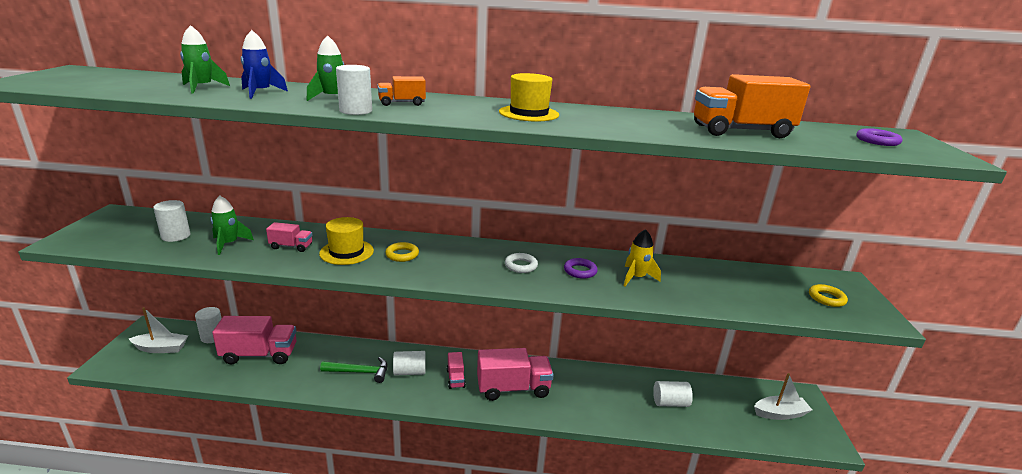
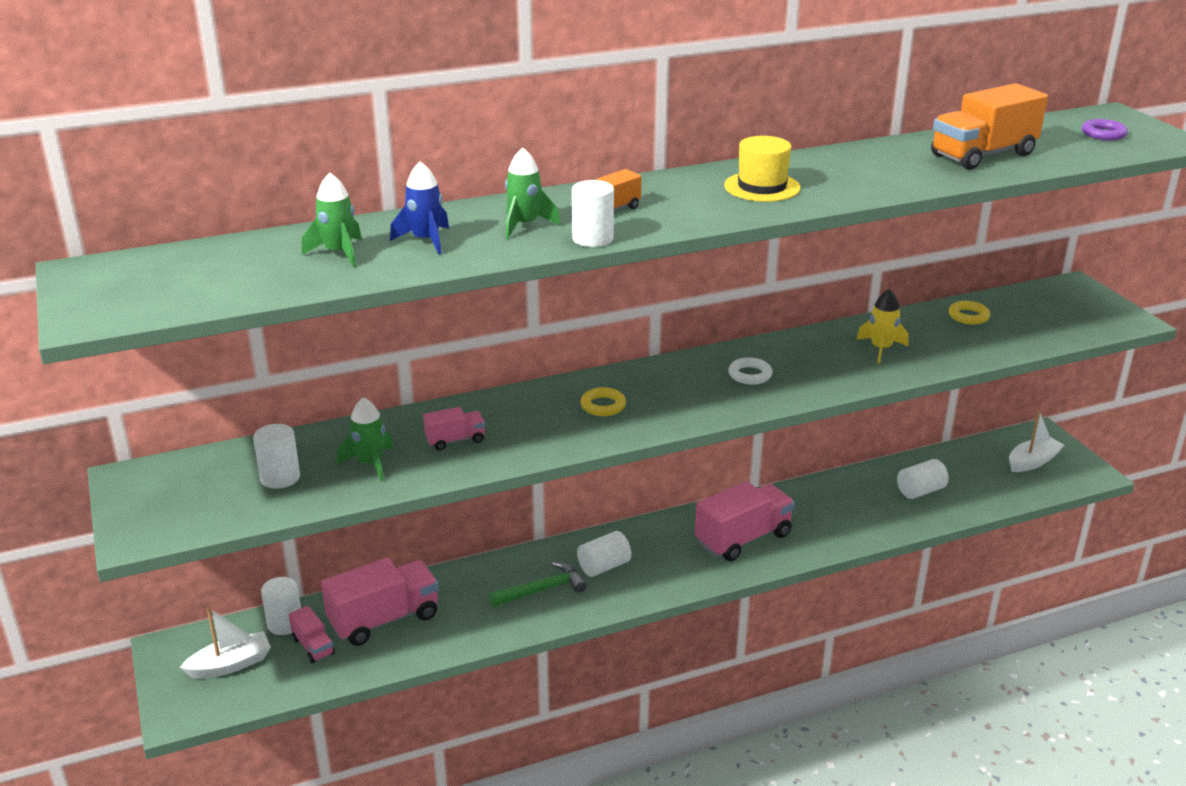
camera: 25 degrees left, 5 degrees up
yellow hat [319,217,374,265] -> none
pink truck [447,352,466,389] -> pink truck moved to [289,606,335,663]
purple ring [564,258,598,279] -> none
yellow ring [809,284,848,307] -> yellow ring moved to [949,301,990,324]

